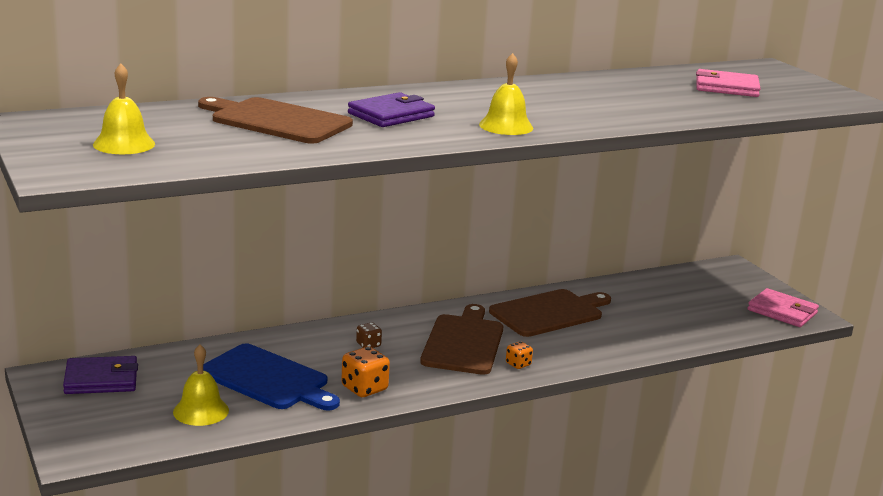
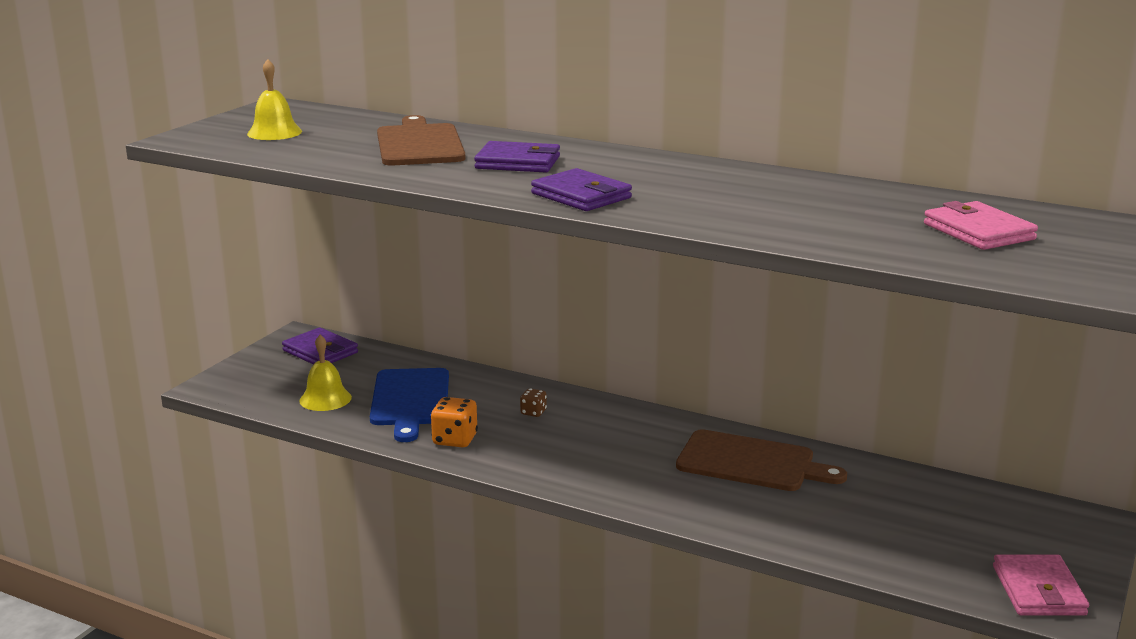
camera: 55 degrees right, 0 degrees up
brown cutting board [420,304,503,375] -> none
yellow bell [479,53,533,135] -> purple wallet [531,168,632,211]
orange dice [506,341,533,369] -> none

